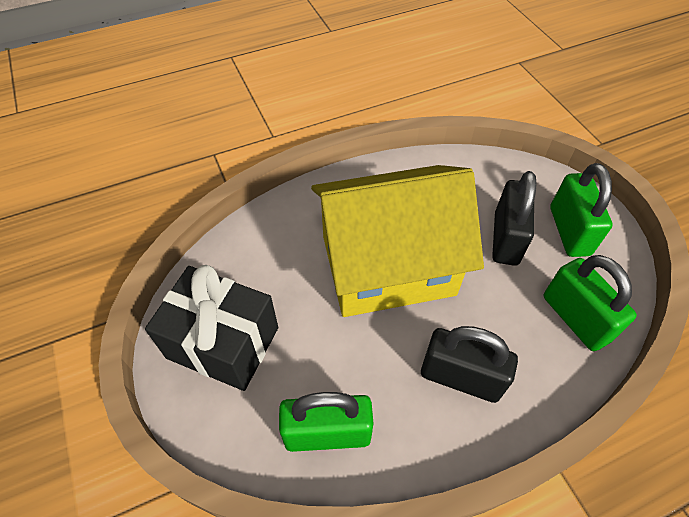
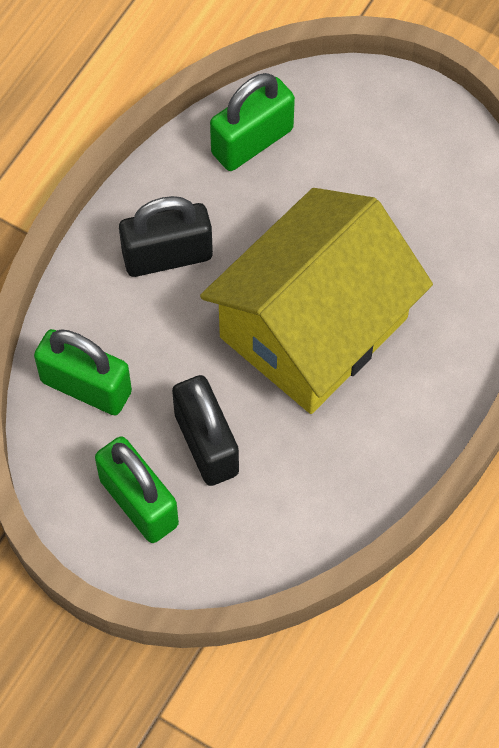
camera: 145 degrees right, 10 degrees up
black gift [145,265,278,391] -> none

